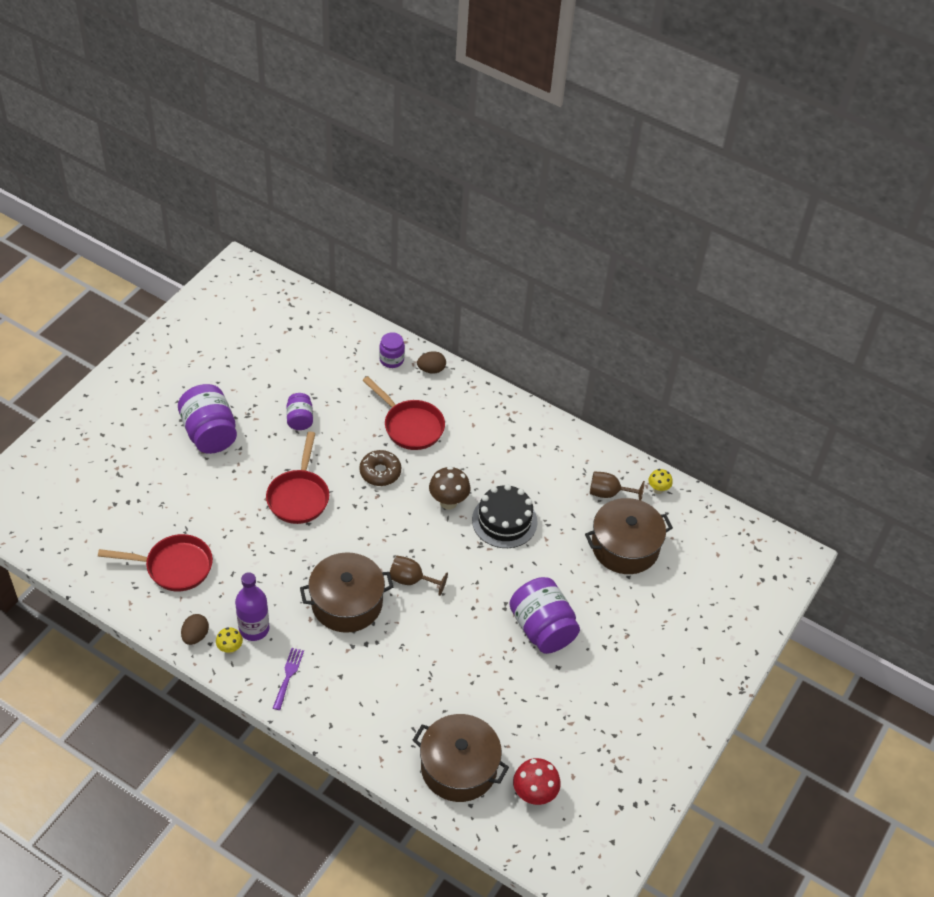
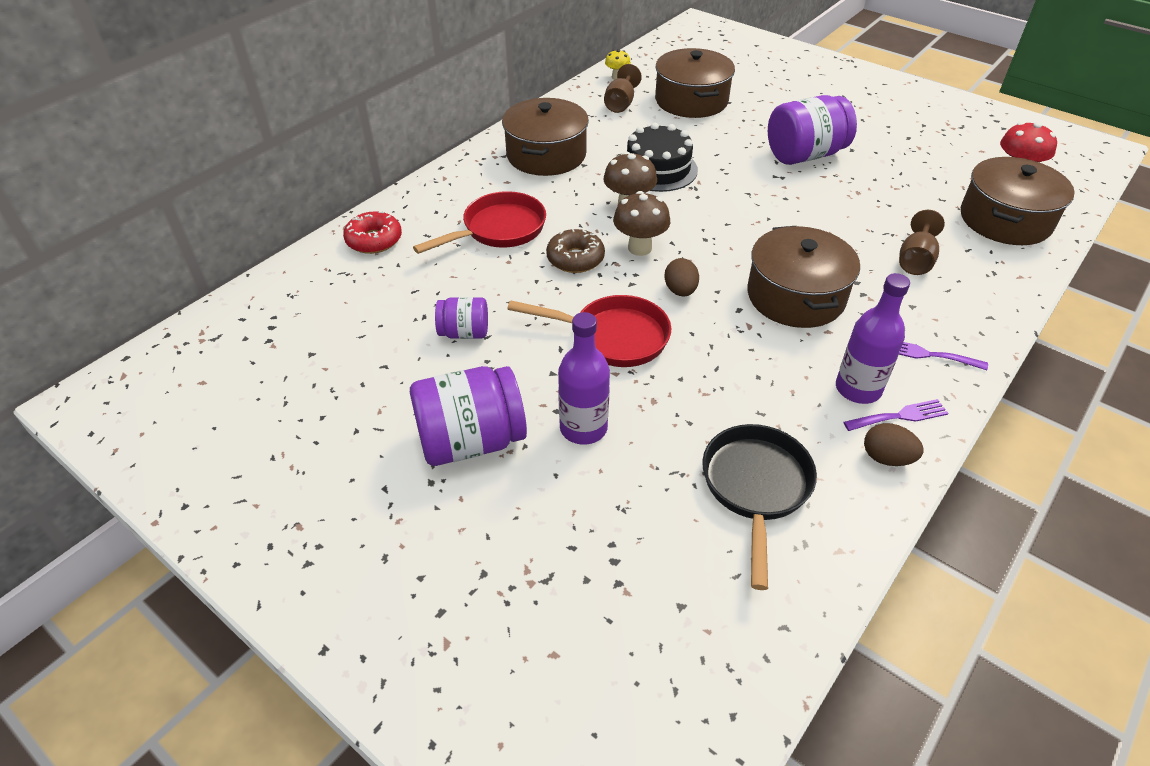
camera: 80 degrees left, 5 degrees down
red pan [98,534,213,591] -> black pan [702,424,817,590]
yellow mushroom [216,627,243,654] -> purple fork [843,399,949,431]
purple jar [379,332,405,368] -> red donut [343,211,402,254]
brown goblet [390,556,448,596] -> brown goblet moved to [899,210,945,275]
brown egg [417,351,446,374] -> brown egg moved to [664,258,699,296]
none -> brown pot [502,98,589,176]
none -> purple bottle [558,312,610,445]
none -> brown mushroom [613,191,670,256]

